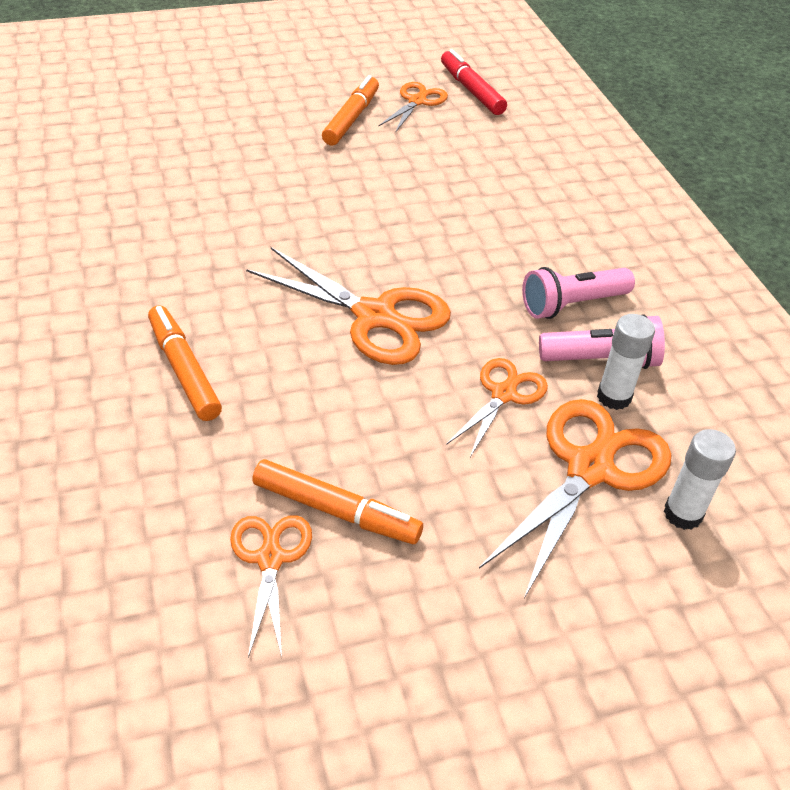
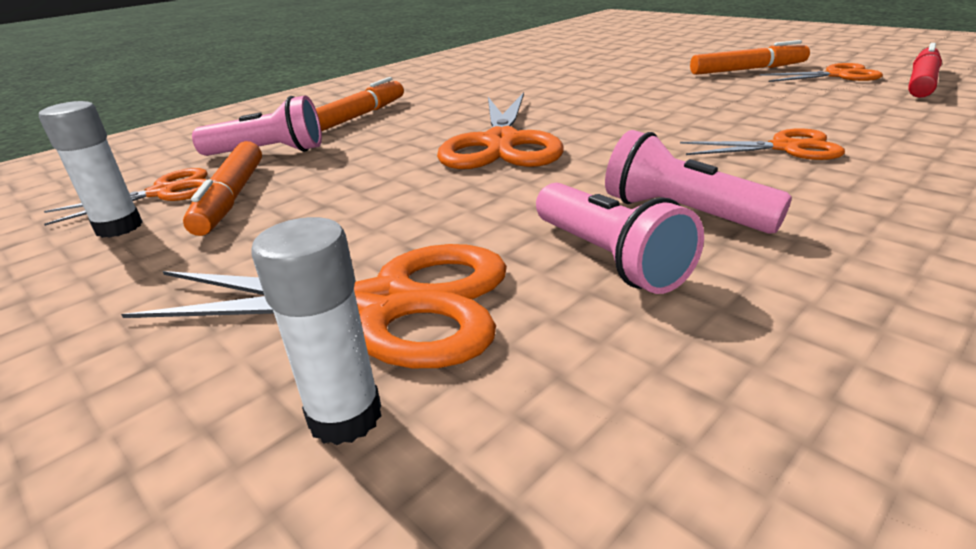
camera: 65 degrees right, 15 degrees down
orange scissors [446,358,548,457] -> orange scissors moved to [680,128,845,160]
white glue stick [597,314,655,410] -> white glue stick moved to [39,101,143,238]
none -> pink flashlight [192,95,322,156]

